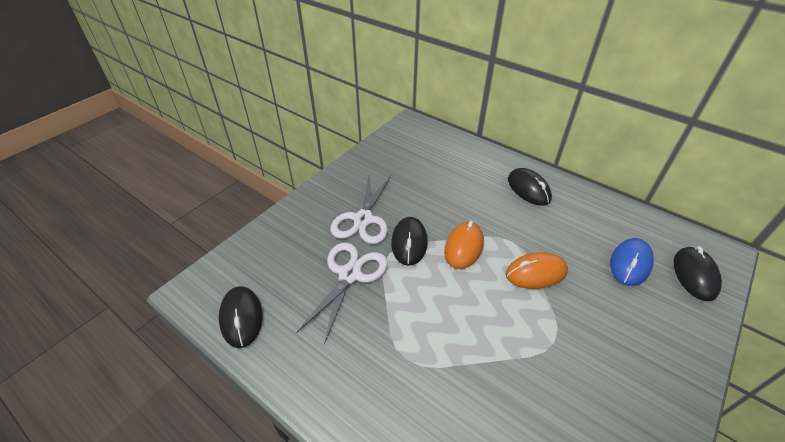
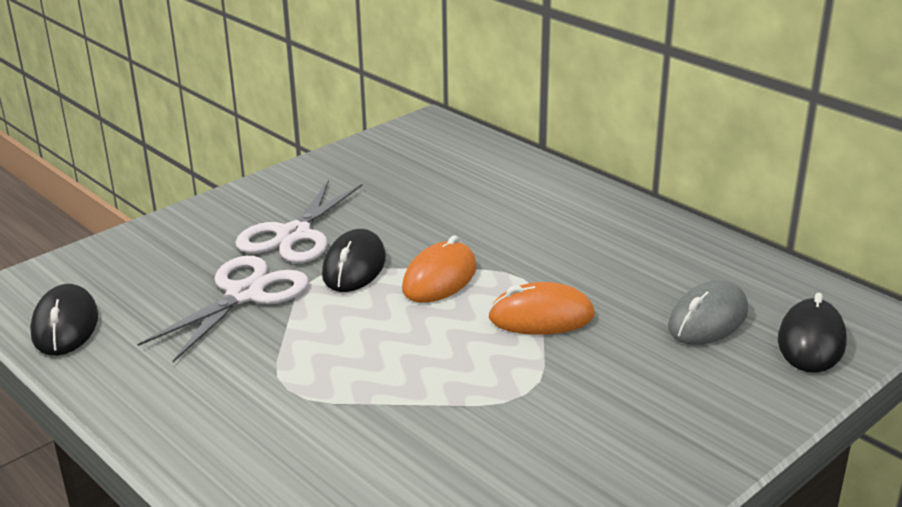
camera: 10 degrees right, 15 degrees down
black mouse [508,168,552,206] -> none
blue mouse [610,238,654,286] -> grey mouse [668,280,748,345]

